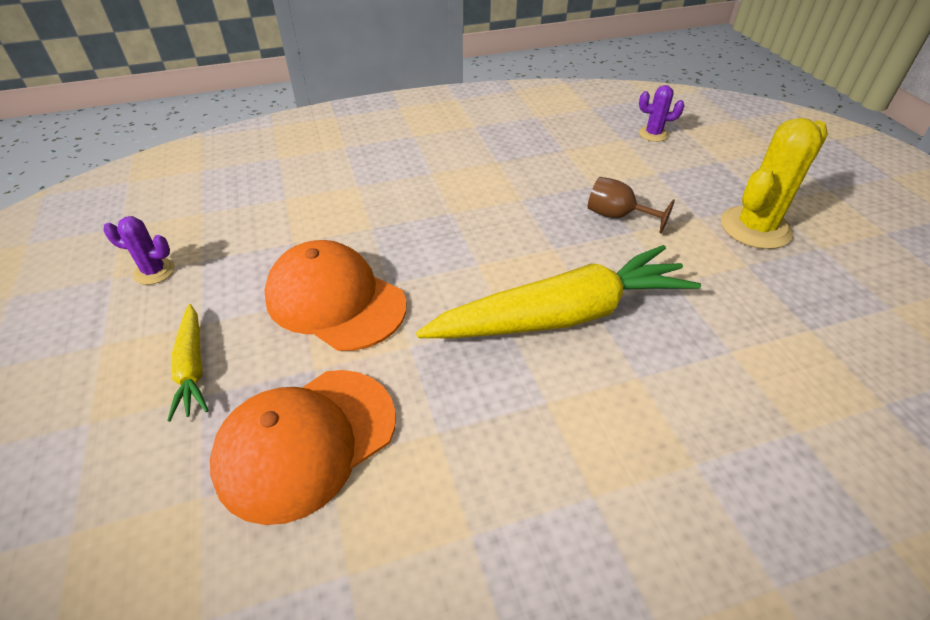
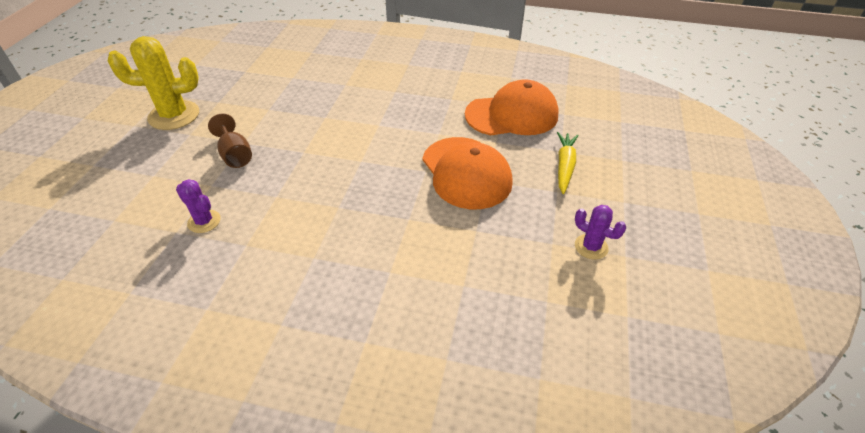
camera: 150 degrees left, 0 degrees up
yellow carrot [416,245,701,339] -> none
purple cactus [639,85,684,142] -> purple cactus moved to [176,179,220,233]

